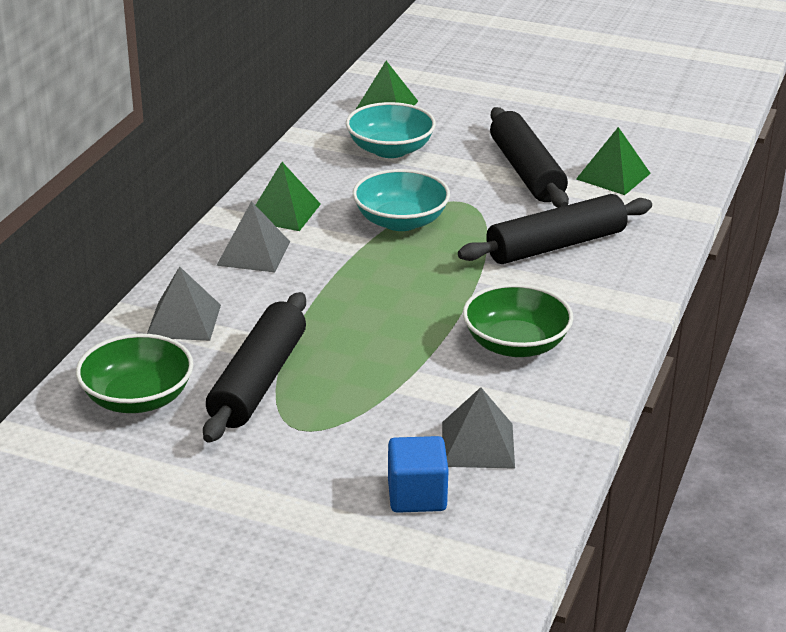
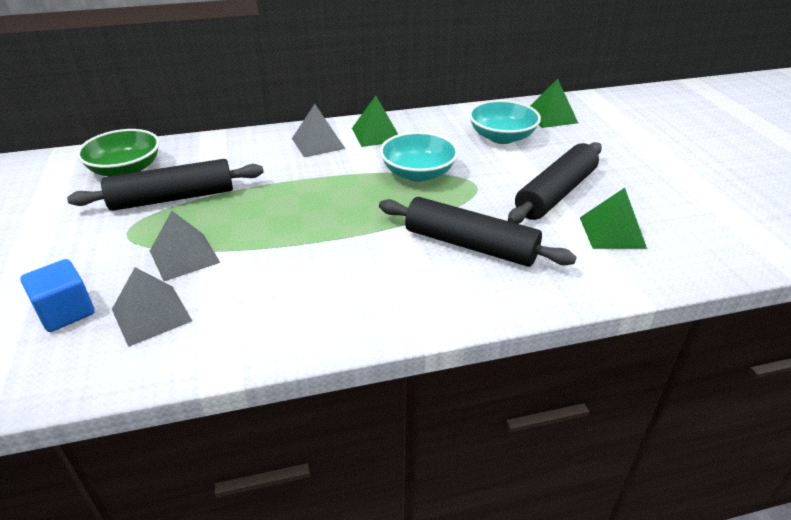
camera: 55 degrees right, 5 degrees up
grey pyramid [147,266,221,341] -> grey pyramid moved to [150,211,221,281]
green bowl [463,284,573,357] -> none

